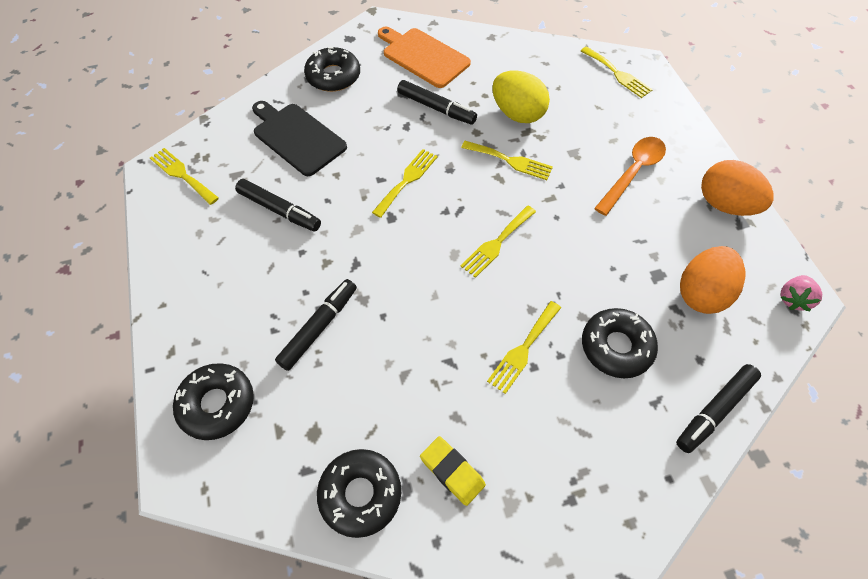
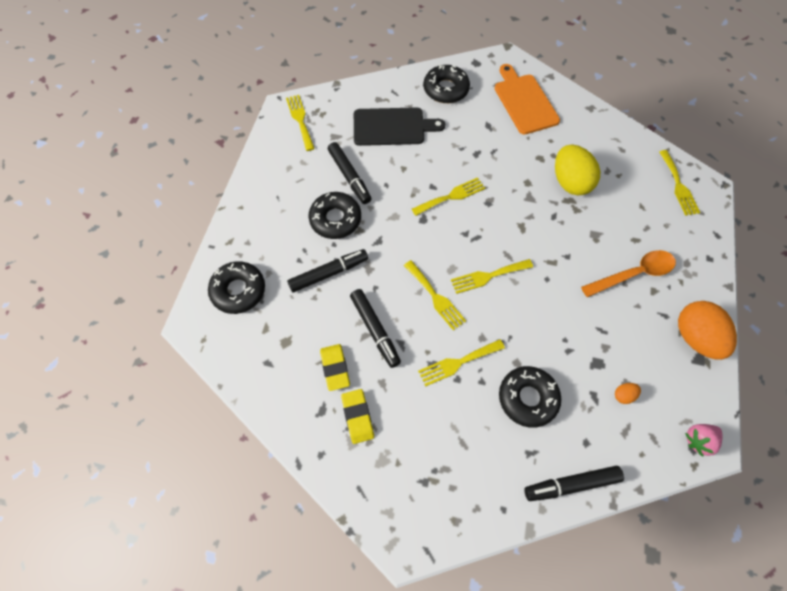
camera: 30 degrees right, 5 degrees up
black cutting board [252,101,347,176] -> black cutting board turned 105 degrees clockwise [354,107,445,146]
black donut [317,449,401,538] -> black donut moved to [309,192,361,239]
black marker [397,80,477,125] -> black marker moved to [350,289,401,368]
yellow fork [461,141,553,180] -> yellow fork moved to [404,260,466,330]
orange egg [680,246,745,314] -> orange egg [615,383,641,404], size x0.41
none -> yellow eraser [320,344,350,391]

